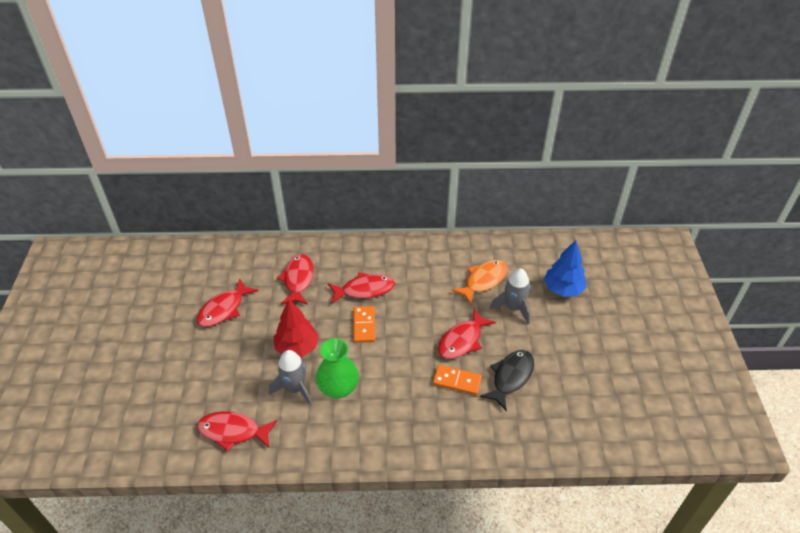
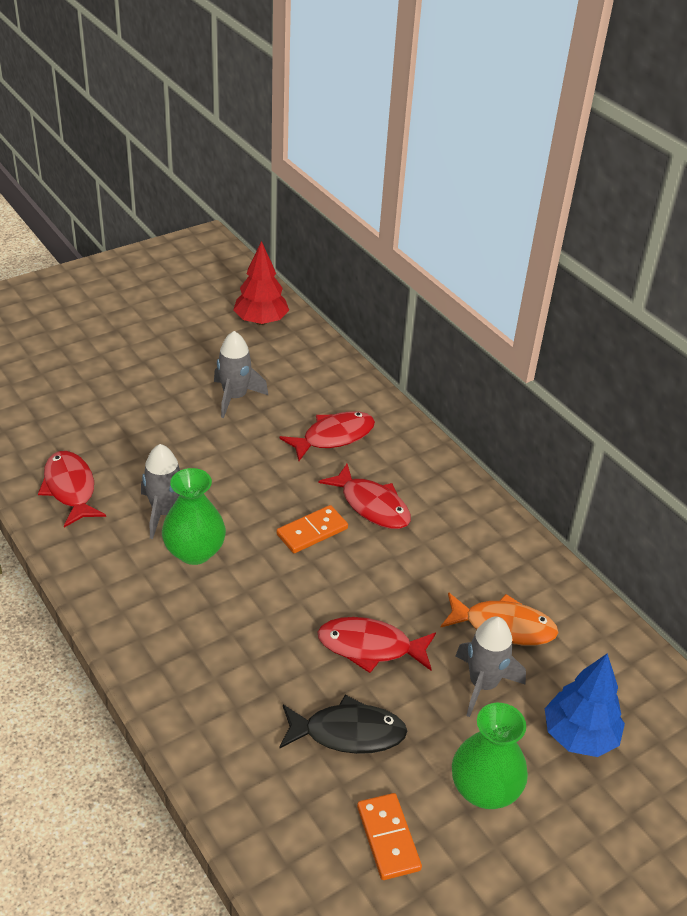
camera: 55 degrees right, 5 degrees down
red fish [197,278,258,327] -> grey rocket [214,331,268,418]
red tree [274,300,319,357] -> red tree moved to [234,241,289,325]
orange domino [433,365,482,395] -> orange domino moved to [357,793,422,880]
none -> green vase [452,703,528,809]

